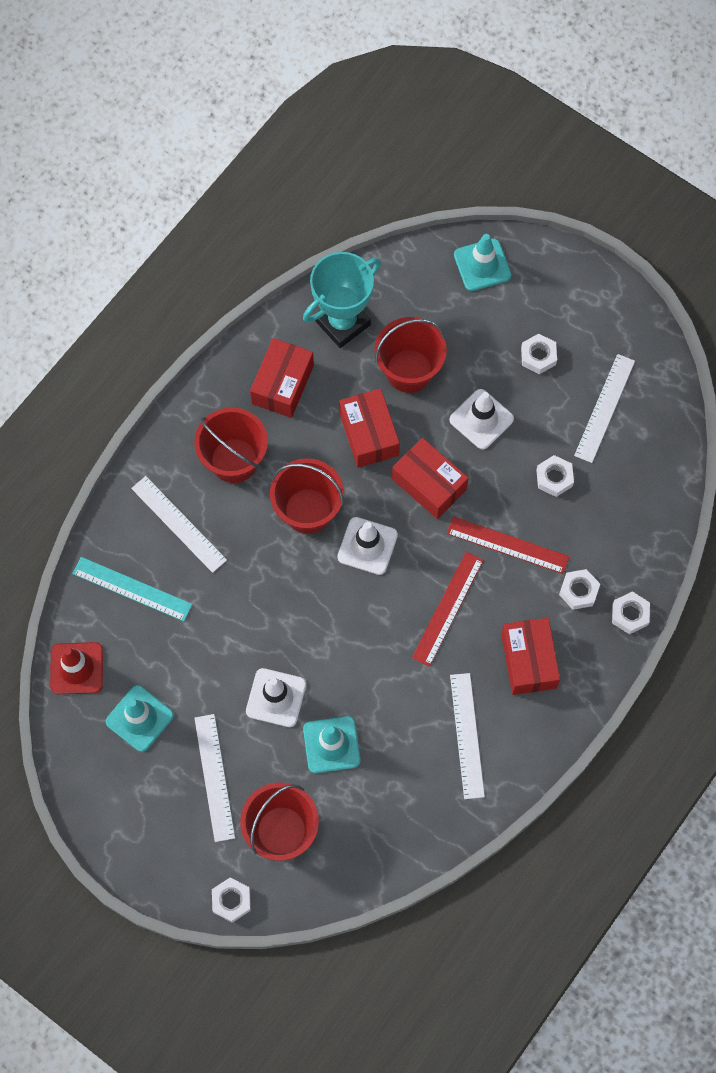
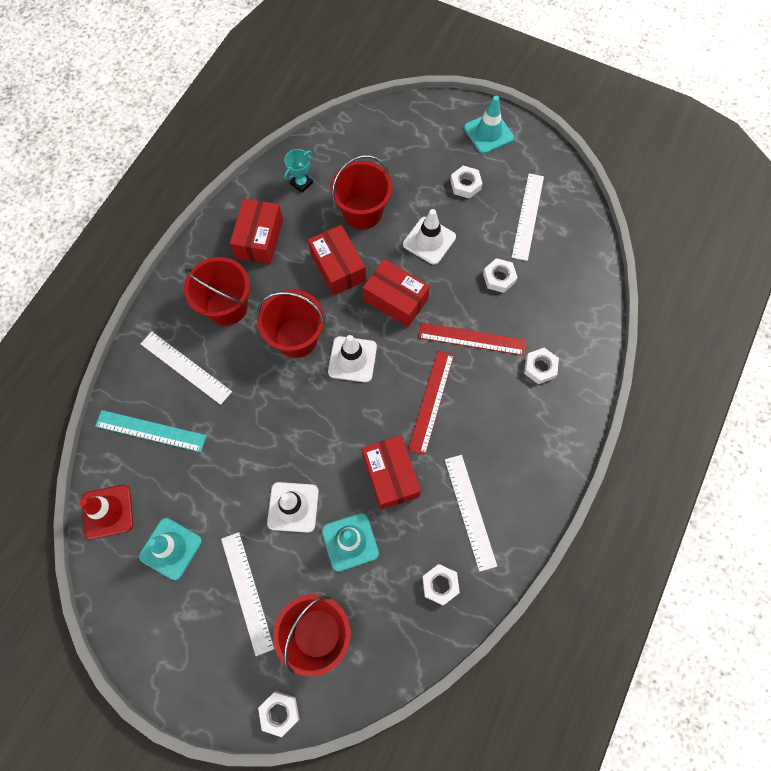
camera: 10 degrees left, 0 degrees up
turquoise trophy [303,252,381,348] -> turquoise trophy [284,149,313,193], size x0.48
turquoise traffic cone [454,234,511,291] -> turquoise traffic cone moved to [464,96,514,154]
red box [501,618,560,695] -> red box moved to [362,435,421,510]
white nut [612,591,650,634] -> white nut moved to [422,564,460,605]

